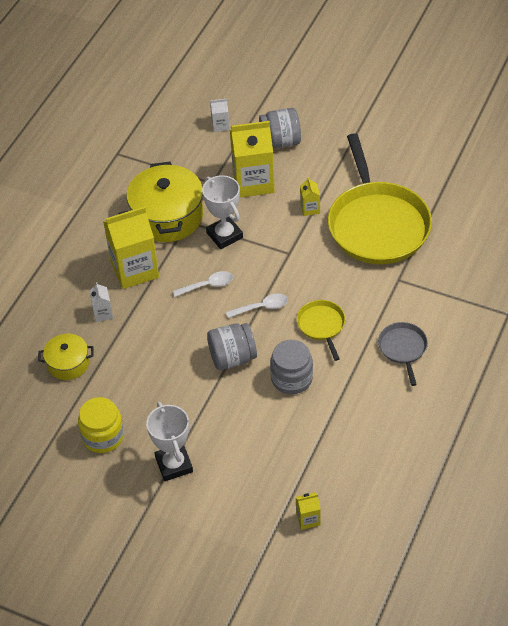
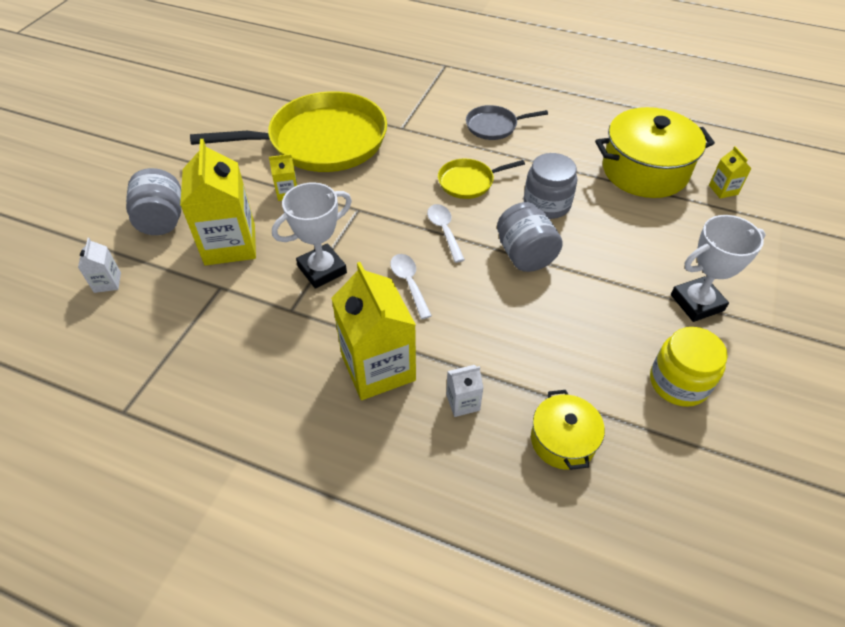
camera: 95 degrees left, 0 degrees up
yellow pot [126,162,203,242] -> yellow pot moved to [595,107,715,198]

